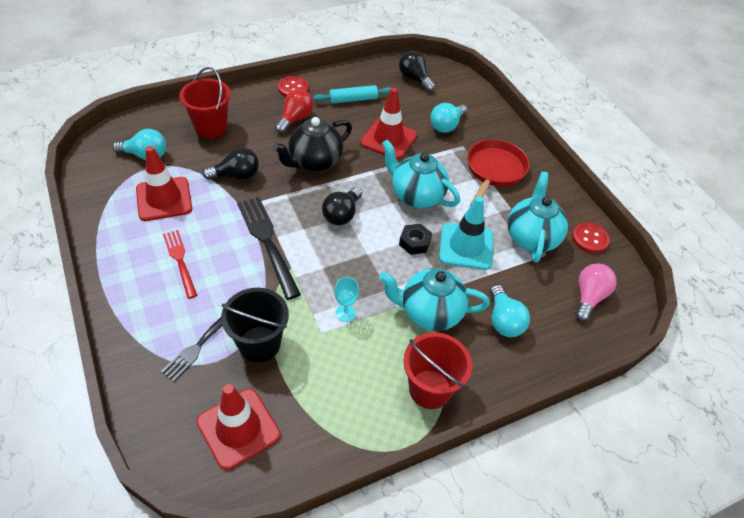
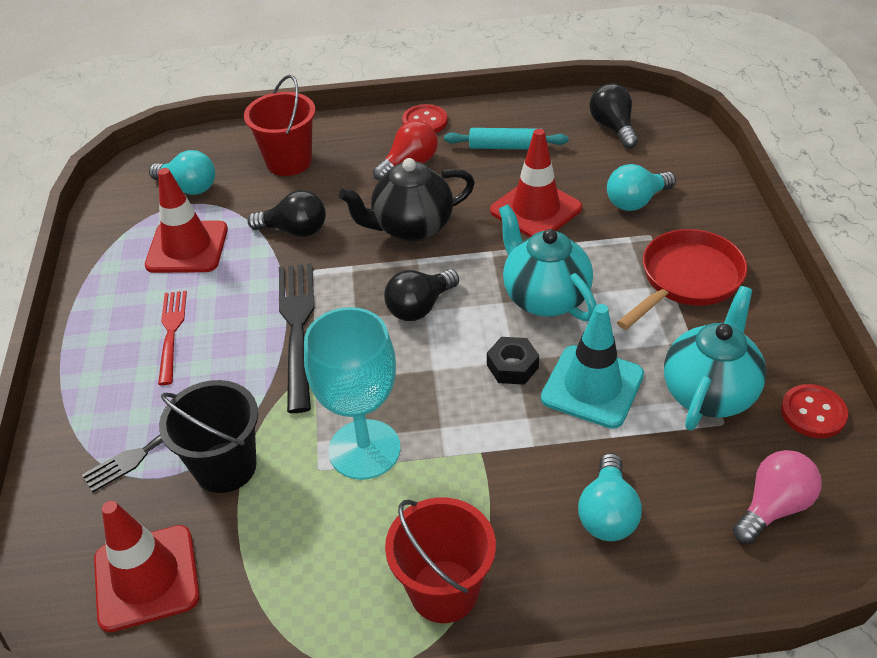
camera: 25 degrees right, 5 degrees down
turquoise goblet [334,277,359,322] -> turquoise goblet [304,307,400,480], size x2.27
turquoise teapot [379,268,490,331] -> none

